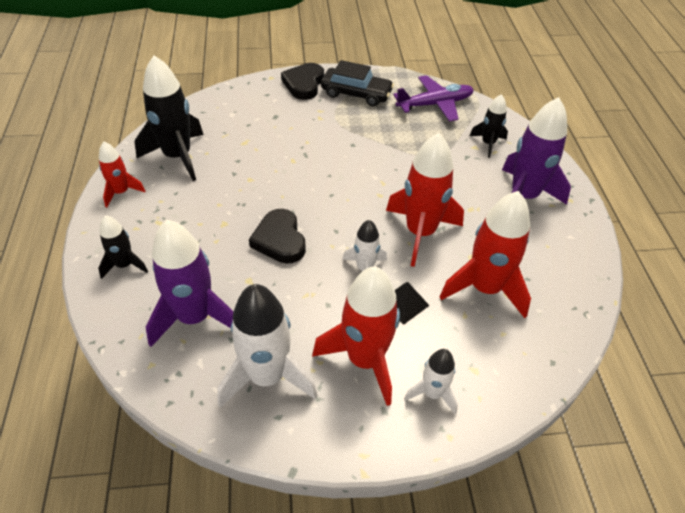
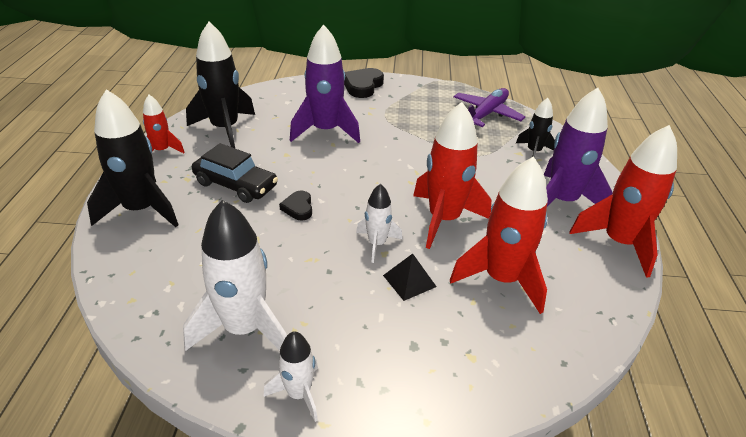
camera: 10 degrees right, 10 degrees down
black rocket [98,215,148,279] -> black rocket [87,89,178,227], size x1.85
purple rocket [146,220,234,347] -> purple rocket moved to [290,24,360,143]
black heart [249,209,306,264] -> black heart [279,191,312,220], size x0.59
red rocket [312,267,400,406] -> red rocket moved to [569,125,677,278]
black car [321,60,394,107] -> black car moved to [192,143,278,203]
purple plane [393,75,474,122] -> purple plane turned 45 degrees counterclockwise [453,88,525,127]
white rocket [404,349,458,414] -> white rocket moved to [263,331,318,422]

